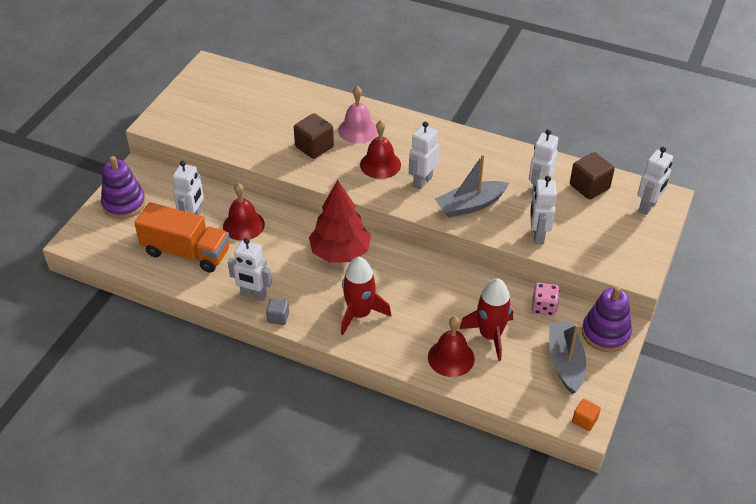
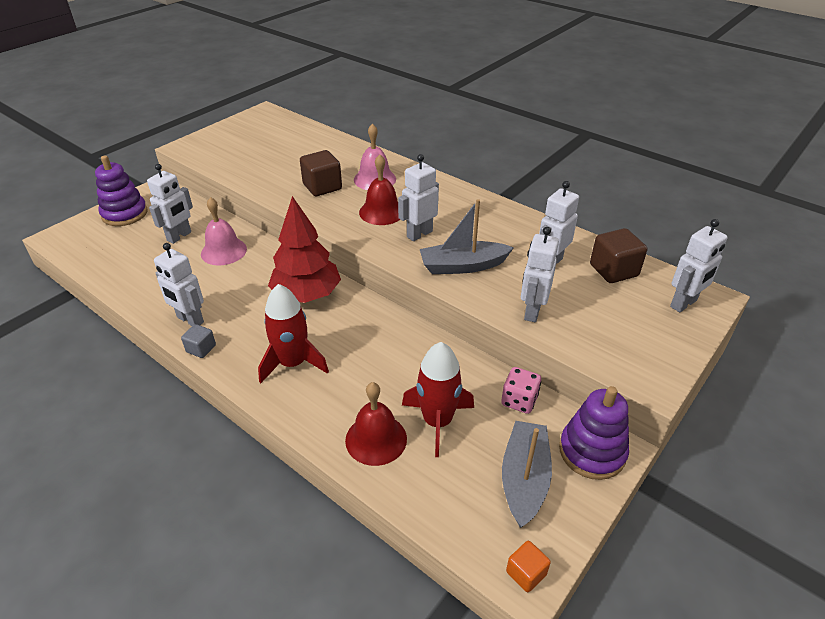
camera: 15 degrees right, 5 degrees down
orange truck [134,202,229,273] -> none
red bell [223,183,265,241] -> pink bell [201,197,247,265]

